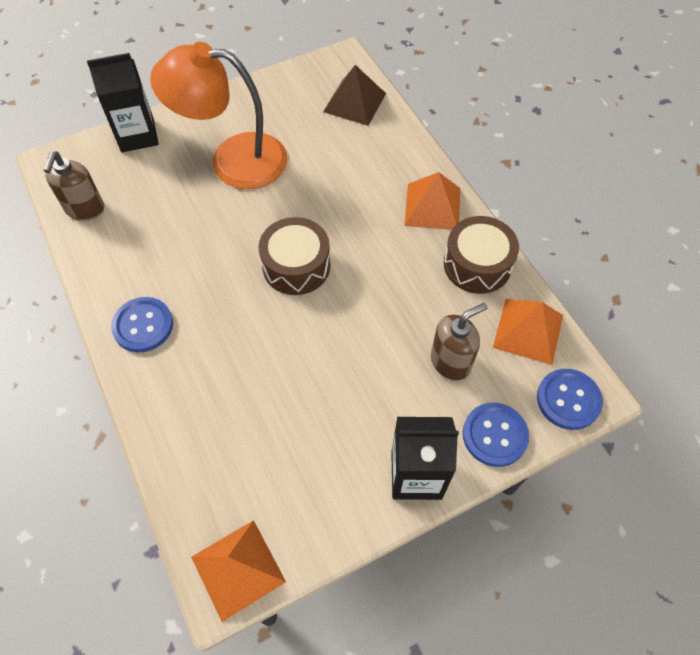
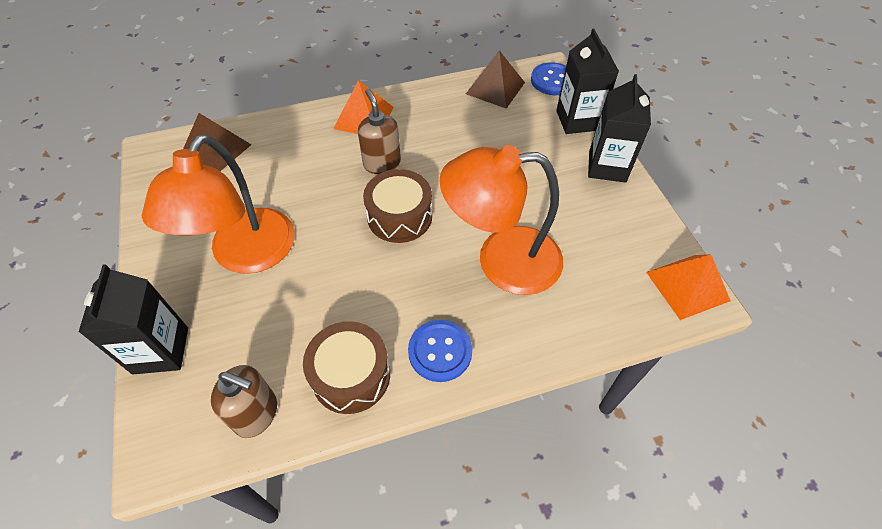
camera: 80 degrees left, 5 degrees down
brown soap dispenser [431,303,488,381] -> brown soap dispenser moved to [358,89,401,174]
brown drum [444,216,519,294] -> brown drum moved to [303,321,390,414]
blue button [463,403,529,467] -> black carton [556,29,619,134]
orange pyramid [493,299,563,365] -> brown pyramid [466,50,525,109]
none -> orange lamp [440,145,563,295]

